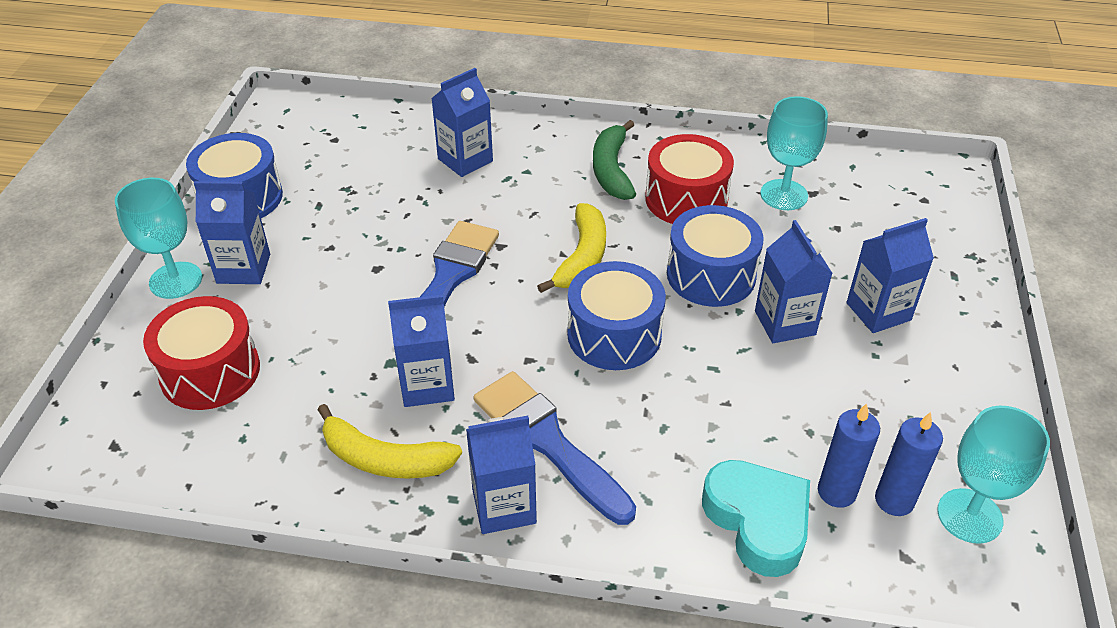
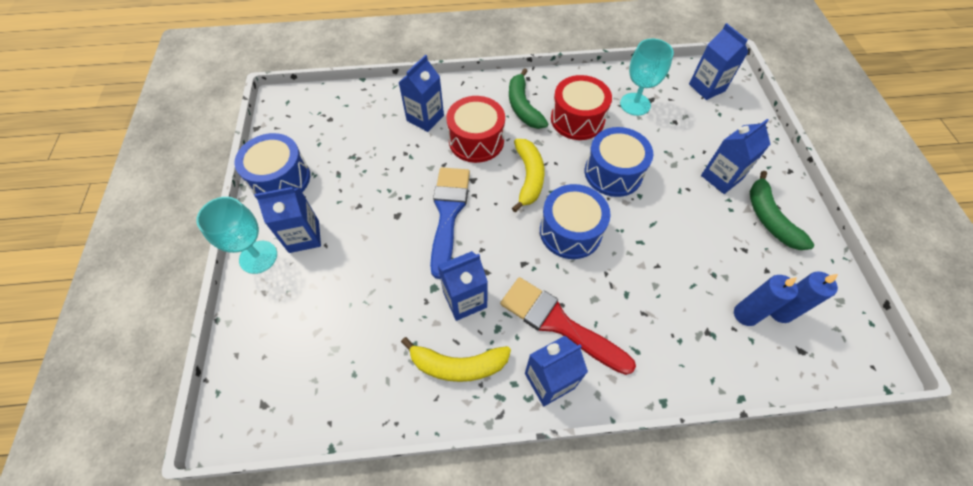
camera: 15 degrees left, 15 degrees up
red drum [143,296,260,410] -> red drum moved to [447,96,505,163]
blue brush [473,371,636,525] -> red brush [500,277,636,375]
turquoise heart [702,460,810,577] -> none
blue carton [755,220,833,343] -> blue carton moved to [689,23,748,100]
turquoise goblet [937,406,1050,544] -> none
none -> green banana [750,171,814,250]

